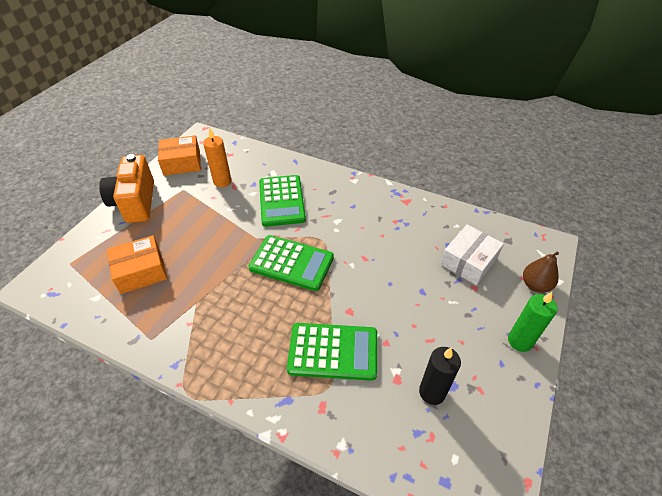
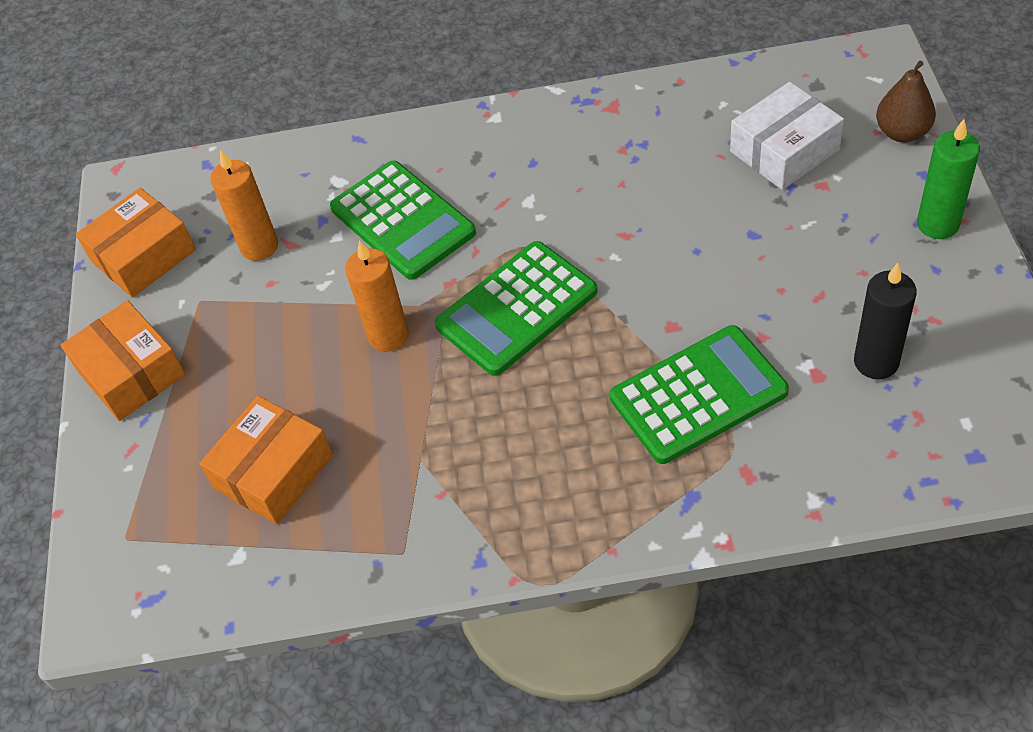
camera: 25 degrees left, 5 degrees up
orange camera [99,154,154,223] -> orange box [61,300,186,421]
green calculator [249,235,334,291] -> green calculator turned 150 degrees clockwise [435,241,597,376]
white box [440,225,504,285] -> white box turned 45 degrees clockwise [730,82,844,190]
none -> orange candle [345,240,409,352]

